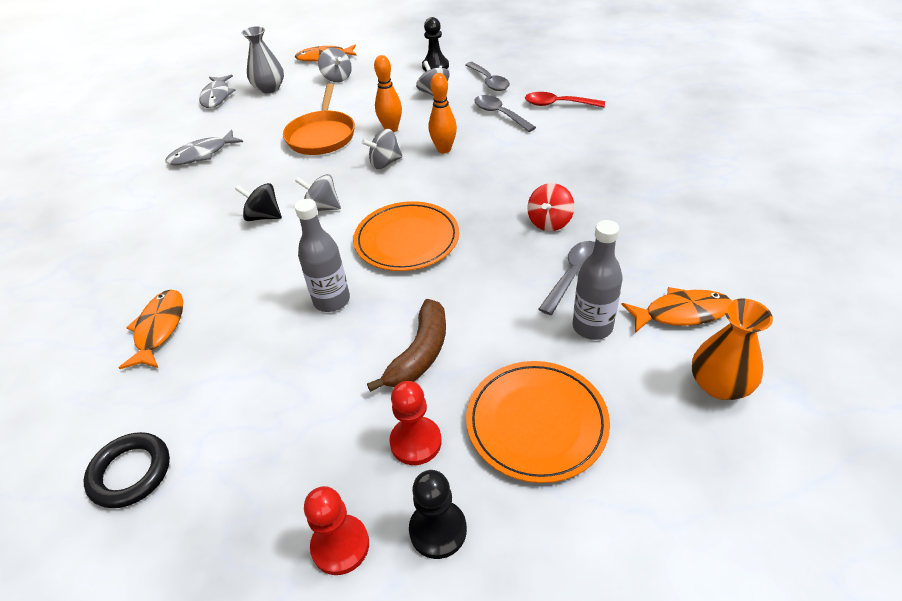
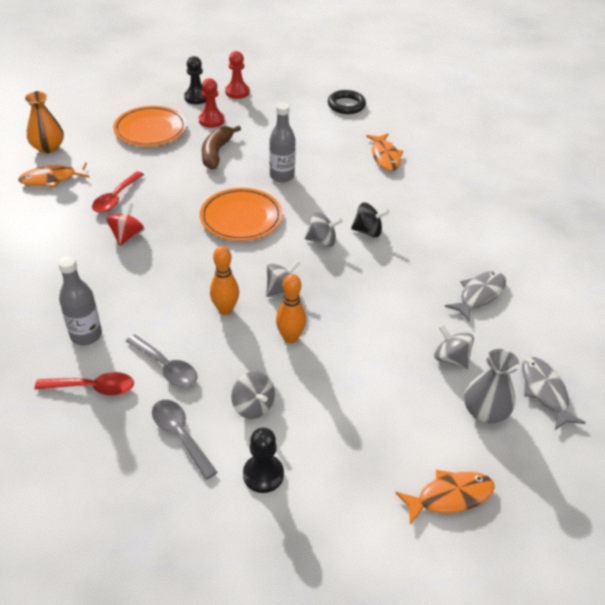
camera: 165 degrees right, 0 degrees up
orange pan [283,83,355,155] -> none
grey spinning top [318,48,352,82] -> grey spinning top moved to [434,325,474,369]
grey spoon [539,241,595,315] -> red spoon [92,171,144,213]
grey bottle [573,220,623,340] -> grey bottle moved to [58,256,102,345]

